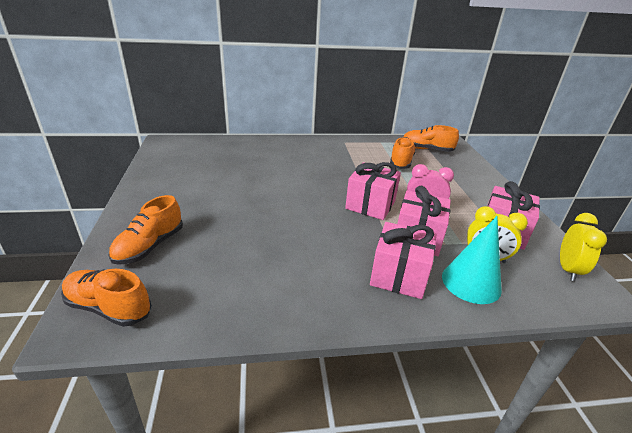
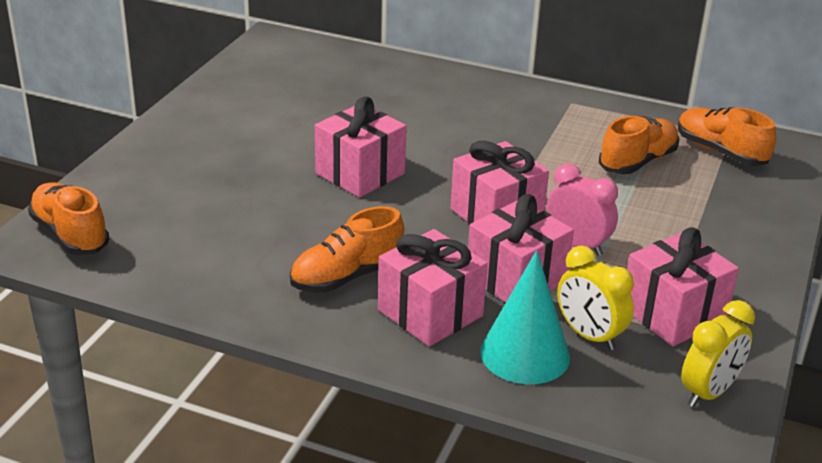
camera: 30 degrees right, 0 degrees up
orange shoe [108,195,183,265] -> orange shoe moved to [290,206,404,293]
none -> pink gift [315,96,407,197]

